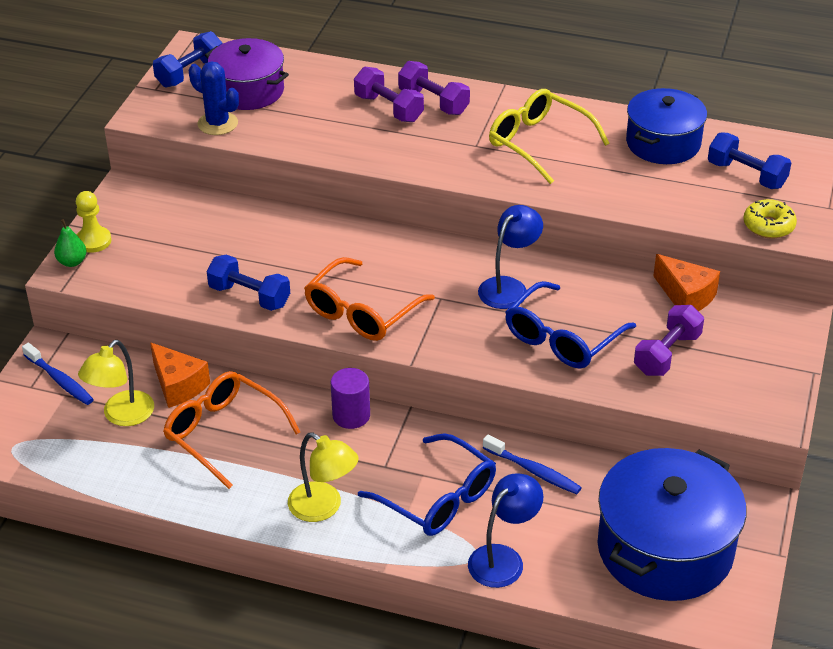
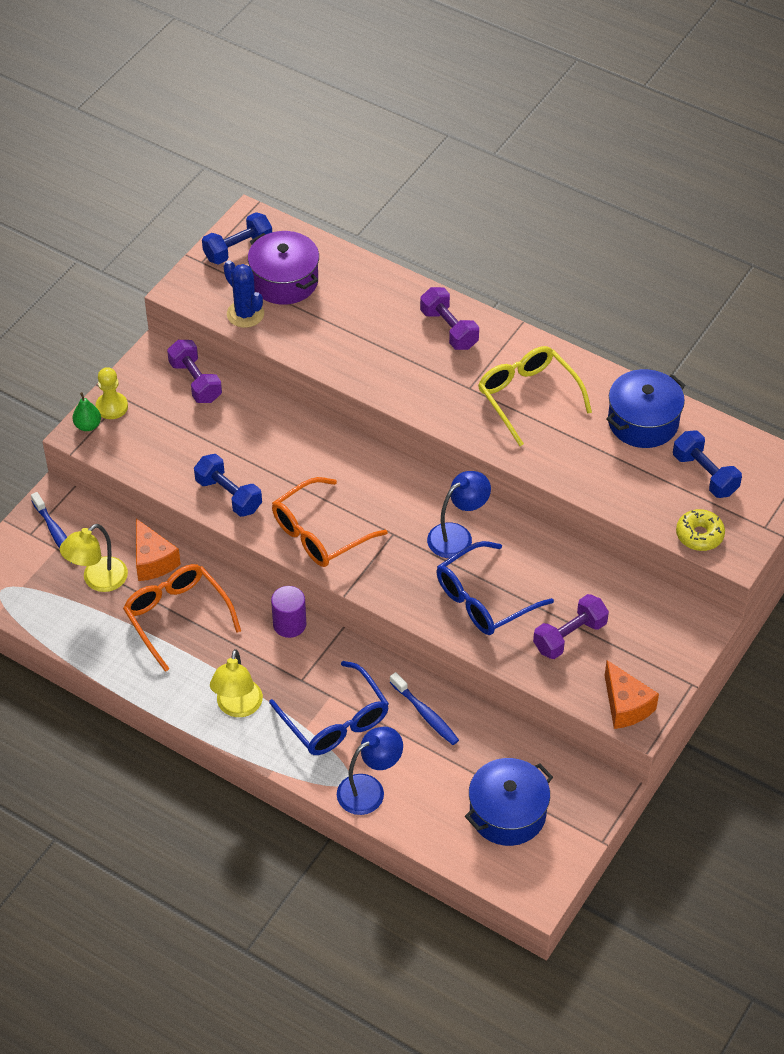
camera: 15 degrees right, 10 degrees up
yellow lamp [288,433,359,522] -> yellow lamp turned 45 degrees clockwise [210,649,263,717]
purple dumbbell [354,67,424,122] -> purple dumbbell moved to [167,340,222,403]
blue pot [597,448,746,601] -> blue pot [465,758,553,846], size x0.65
orange cheese [653,254,720,311] -> orange cheese moved to [605,660,659,729]

